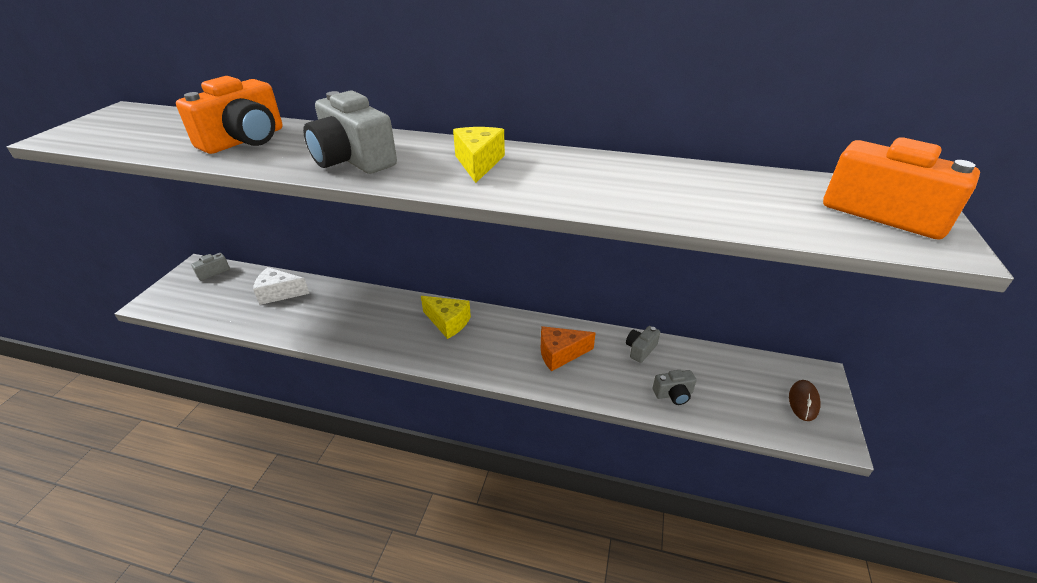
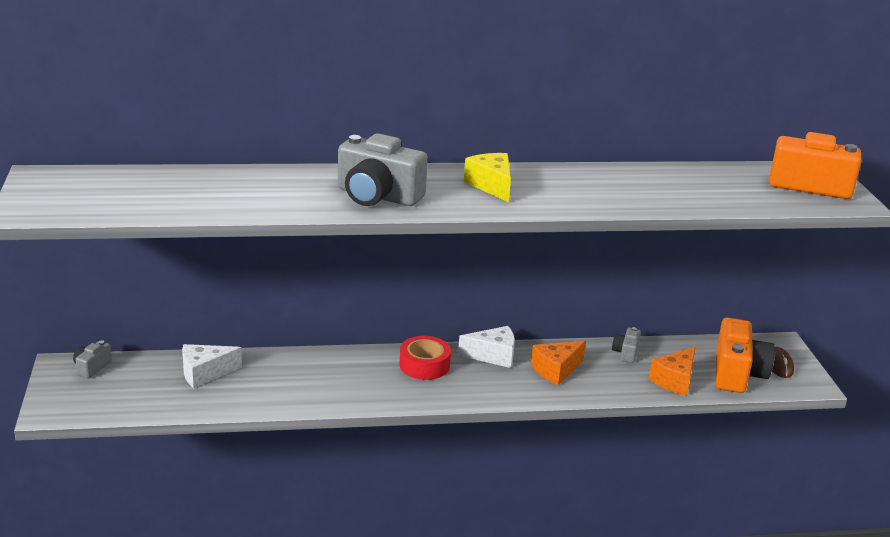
camera: 25 degrees left, 10 degrees down
orange camera [176,76,283,154] -> orange camera moved to [715,317,775,393]
yellow cheese [421,296,471,339] -> red tape [400,336,451,380]
grey camera [653,370,697,405] -> orange cheese [649,347,695,396]
none -> white cheese [458,326,515,368]

